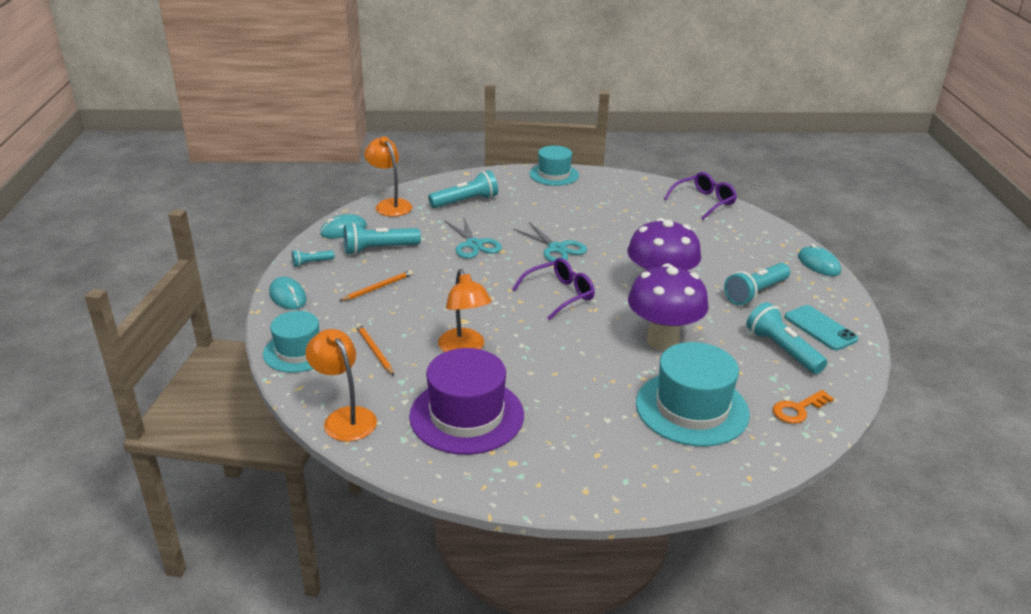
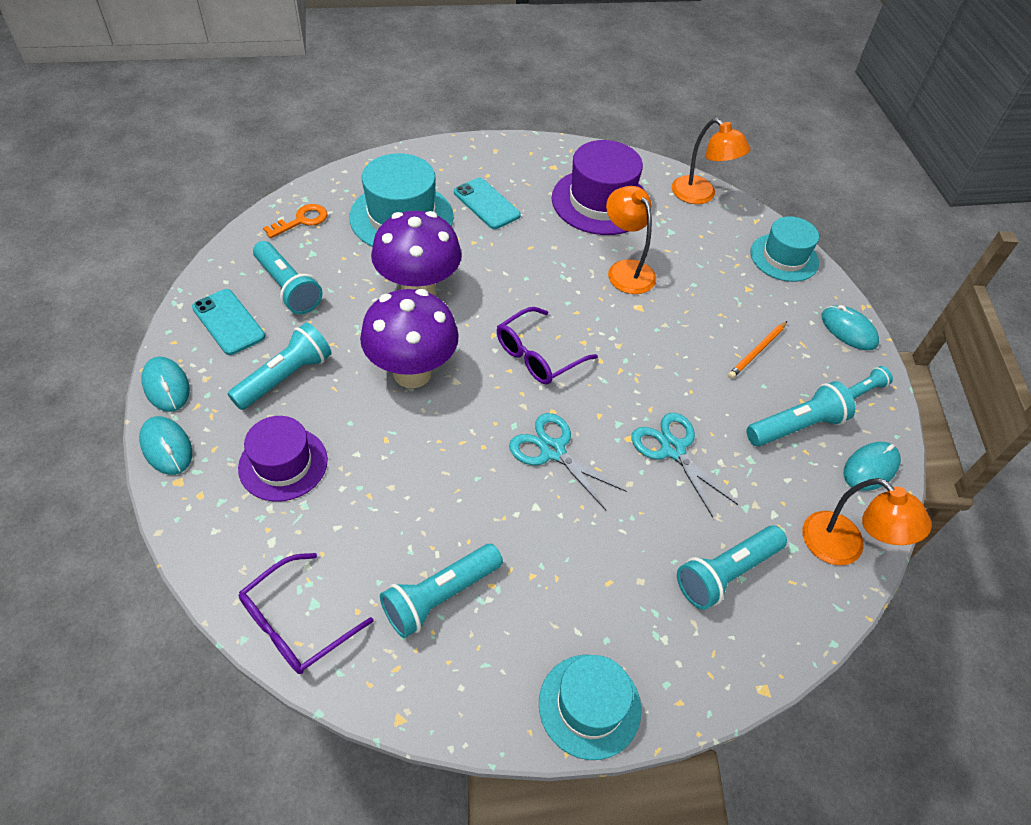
camera: 170 degrees right, 20 degrees up
orange pencil [356,324,394,376] -> none
none -> turquoise mouse [141,357,190,412]
none -> purple hat [238,416,328,502]
none -> turquoise flashlight [380,544,503,638]
none -> turquoise phone [454,178,521,229]

